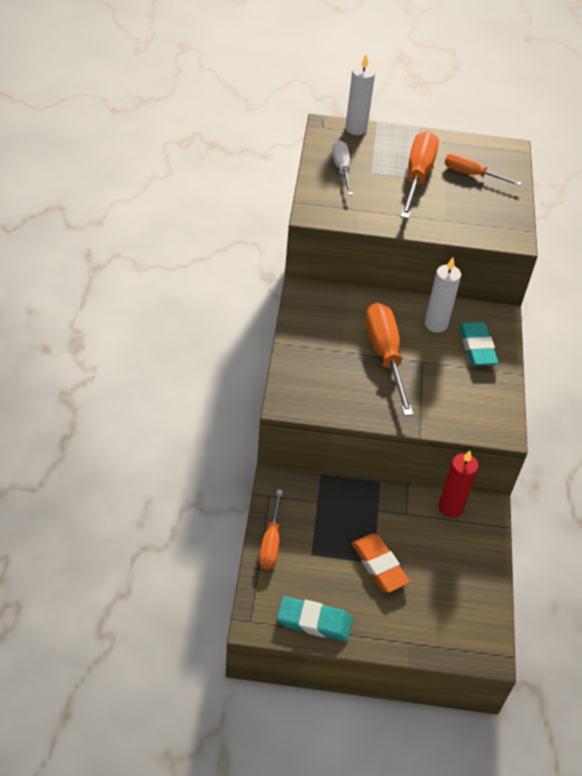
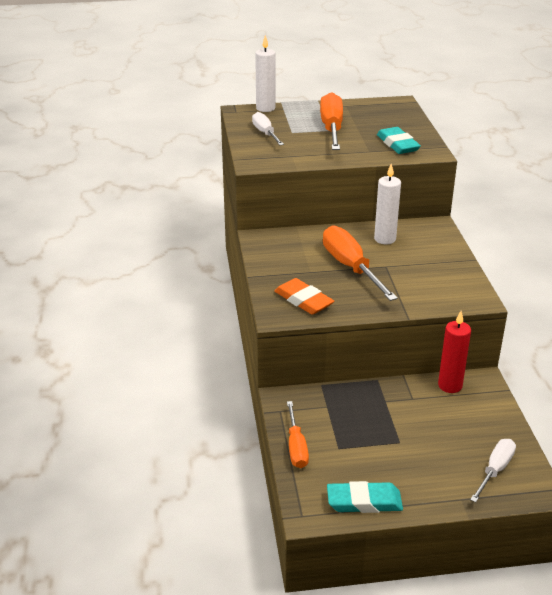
camera: 10 degrees left, 15 degrees down
orange eraser [352,534,410,593] -> orange eraser moved to [274,278,334,315]
orange screwdriver [445,154,522,186] -> none
turquoise eraser [459,322,499,366] -> turquoise eraser moved to [377,127,421,154]
none -> white screwdriver [470,439,516,502]

